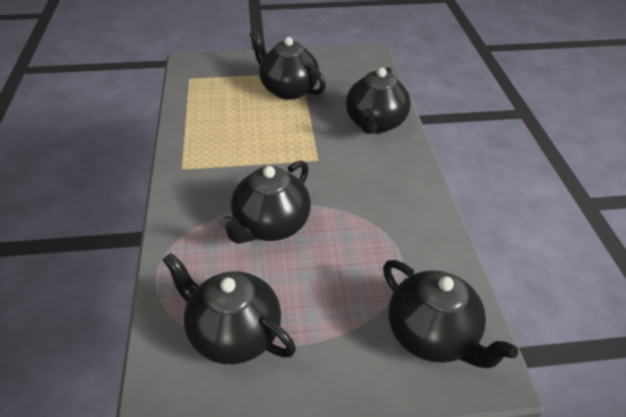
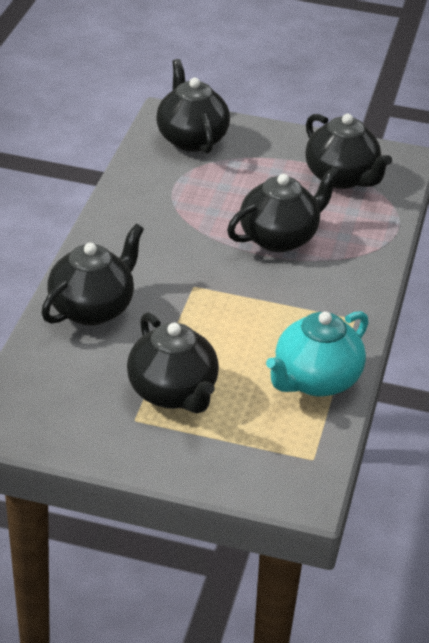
camera: 160 degrees left, 5 degrees down
none -> turquoise teapot [266,311,369,397]

